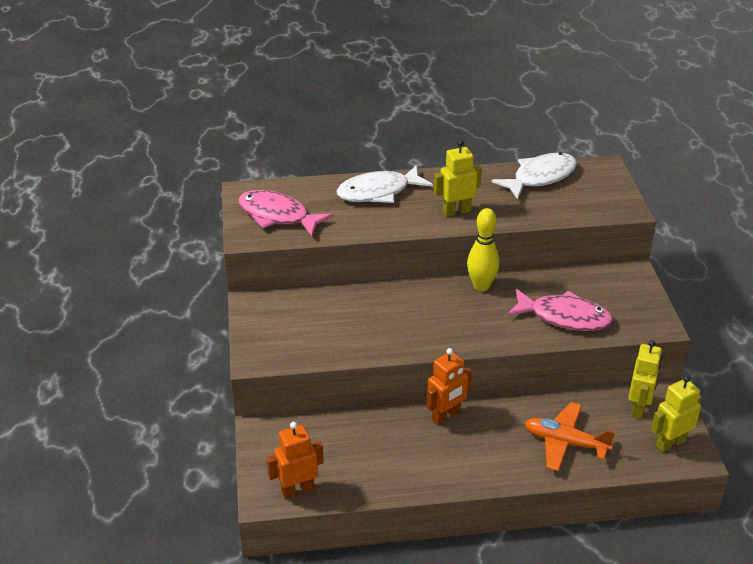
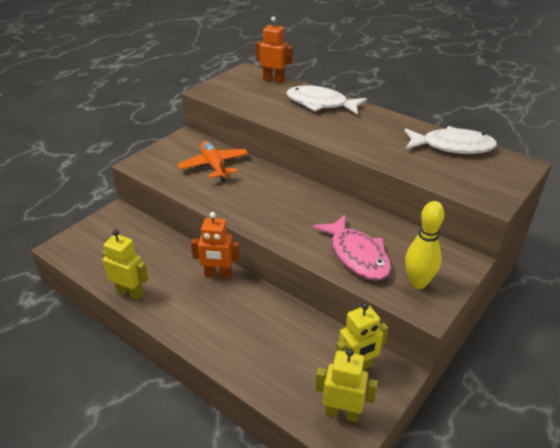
camera: 45 degrees right, 0 degrees up
pink fish [238,190,333,236] -> none
orange robot [266,422,324,499] -> orange robot moved to [256,16,292,83]
yellow robot [434,140,482,217] -> yellow robot moved to [102,230,148,300]
yellow bowling pin [467,208,499,291] -> yellow bowling pin moved to [405,201,444,289]
orange plane [525,402,615,471] -> orange plane moved to [177,141,249,182]

